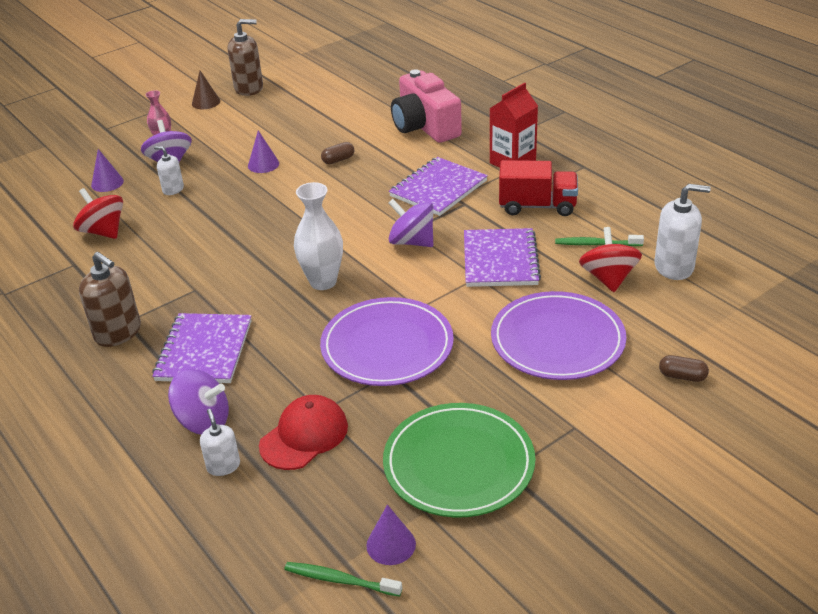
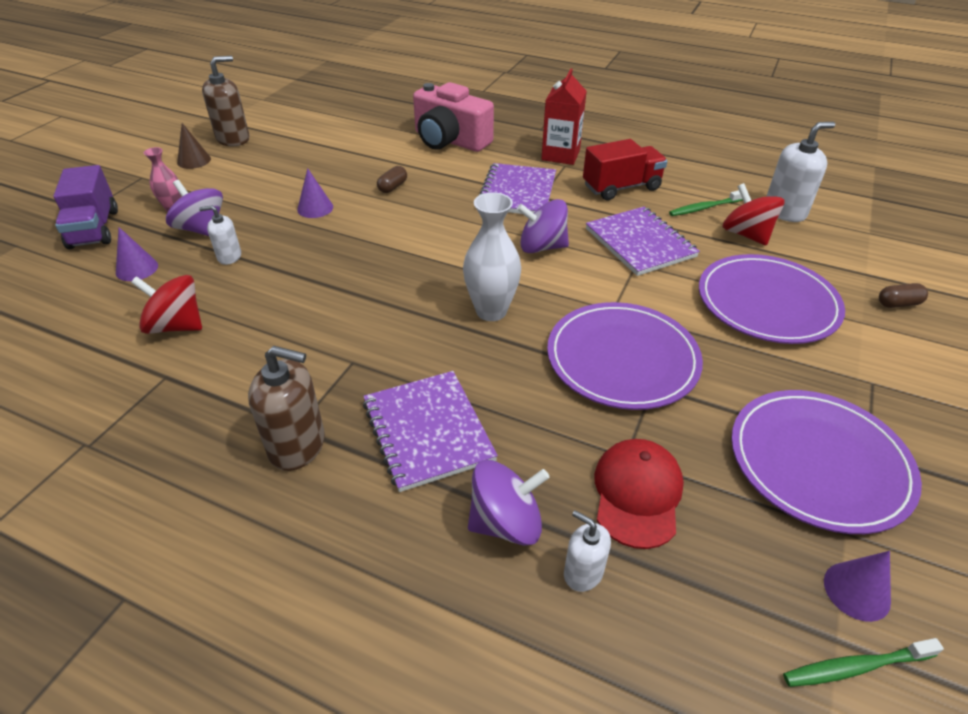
camera: 30 degrees left, 5 degrees up
green plate [383,403,535,518] -> purple plate [731,390,922,534]
none -> purple truck [53,165,118,249]

